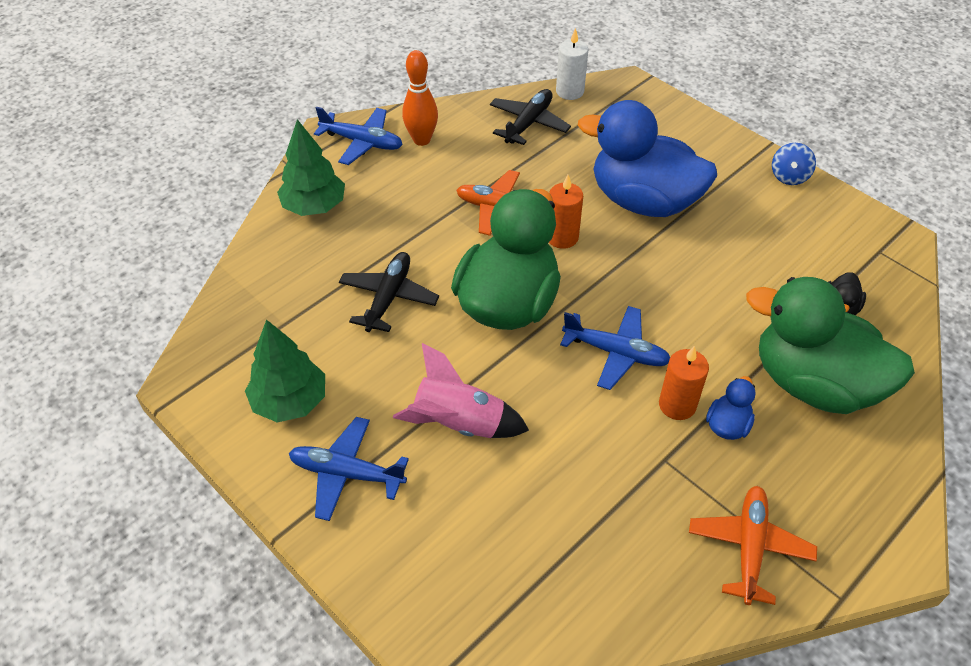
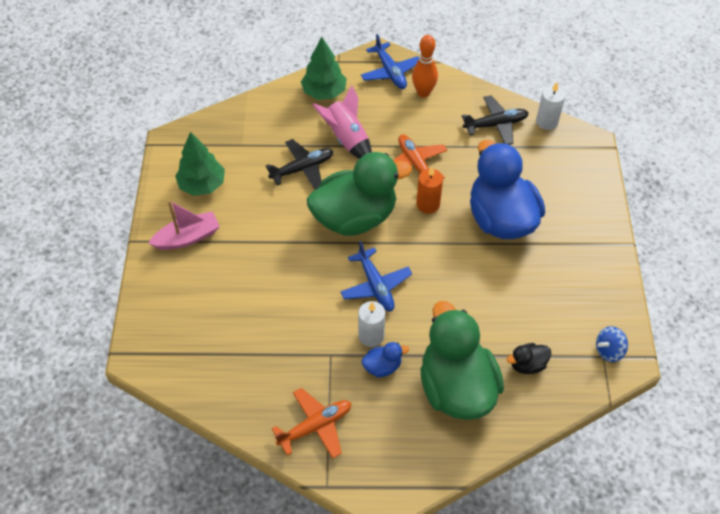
camera: 45 degrees right, 5 degrees up
blue plane [289,417,409,521] -> pink boat [148,200,220,250]
pink rocket [393,343,529,438] -> pink rocket moved to [312,85,372,159]
orange candle [659,346,709,420] -> white candle [358,301,385,347]
blue spinning top [772,143,816,185] -> blue spinning top moved to [596,326,628,362]

